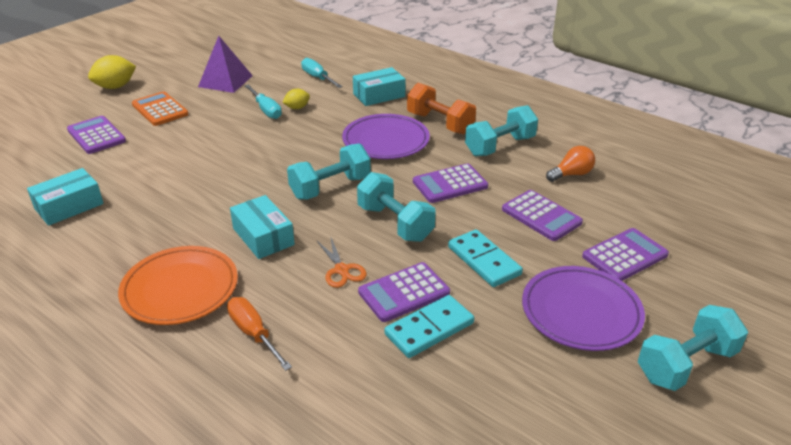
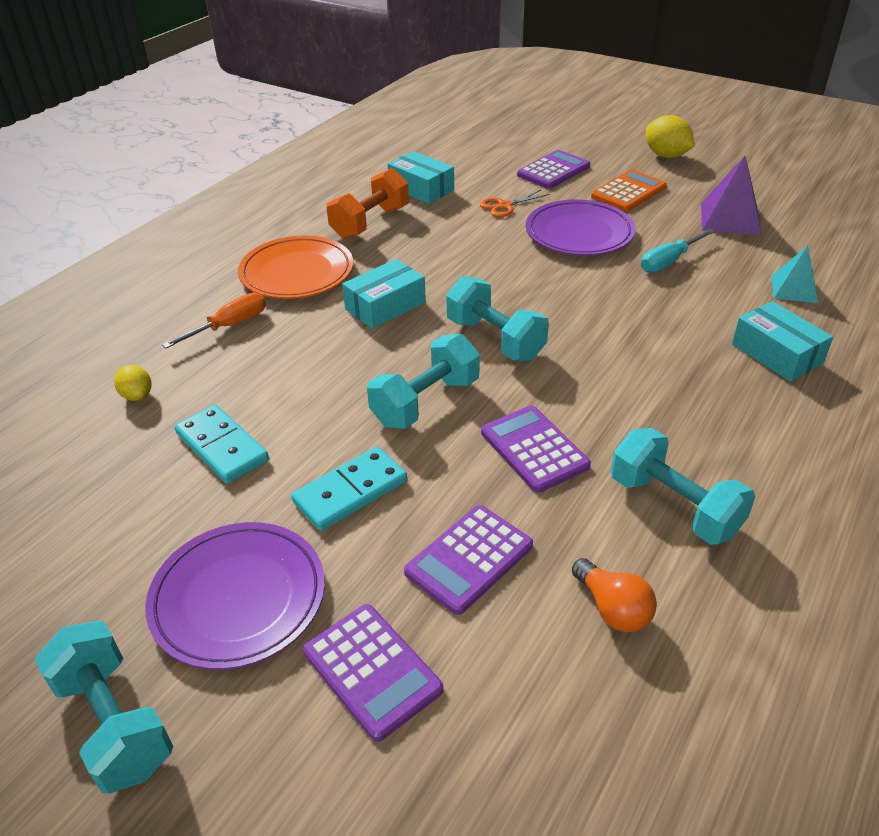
camera: 85 degrees right, 5 degrees up
yellow lemon [282,89,310,109] -> yellow lemon moved to [114,365,152,401]
turquoise screwdriver [301,58,343,88] -> turquoise pyramid [771,246,818,303]
orange scissors [317,236,367,288] -> orange scissors moved to [480,189,550,217]
purple plate [342,114,430,159] -> purple plate moved to [526,199,636,256]
purple calculator [358,262,450,322] -> none
orange dumbbell [407,83,476,134] -> orange dumbbell moved to [326,168,409,239]

